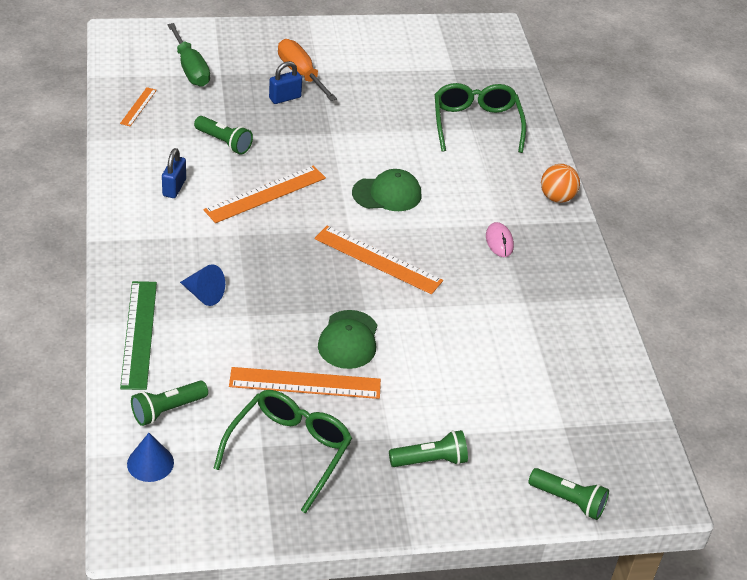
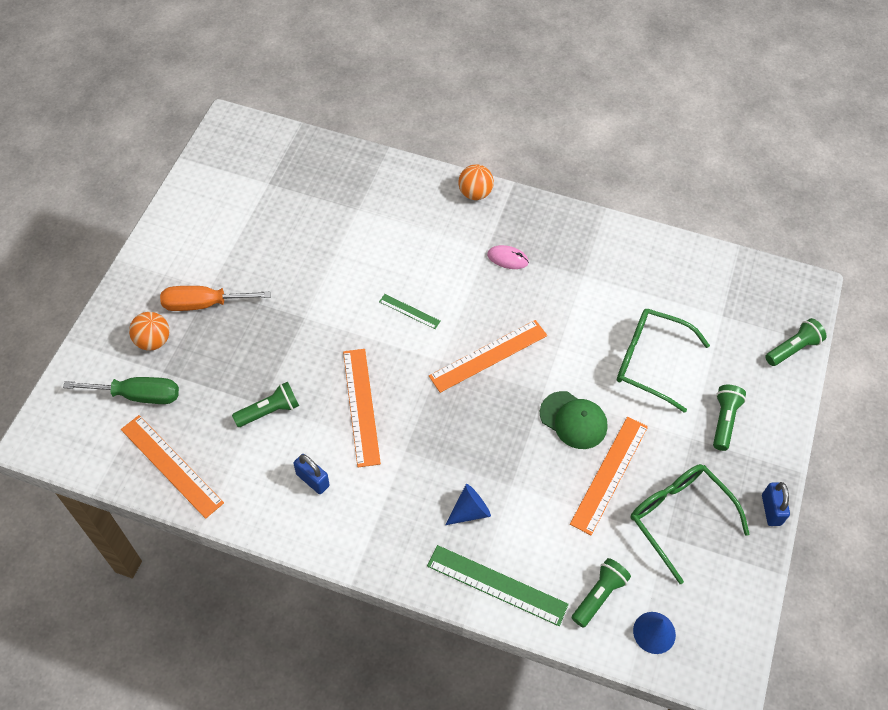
camera: 60 degrees left, 15 degrees up
orange ruler [120,87,157,126] -> orange ruler [121,415,224,519], size x1.92
green flashlight [131,380,208,426] -> green flashlight turned 135 degrees counterclockwise [572,558,631,628]
blue padlock [269,61,302,104] -> blue padlock moved to [762,482,790,526]
green cap [352,169,421,211] -> green ruler [379,294,440,329]
green glasses [435,83,526,153] -> green glasses moved to [617,308,710,413]
none -> orange ball [129,312,169,351]

